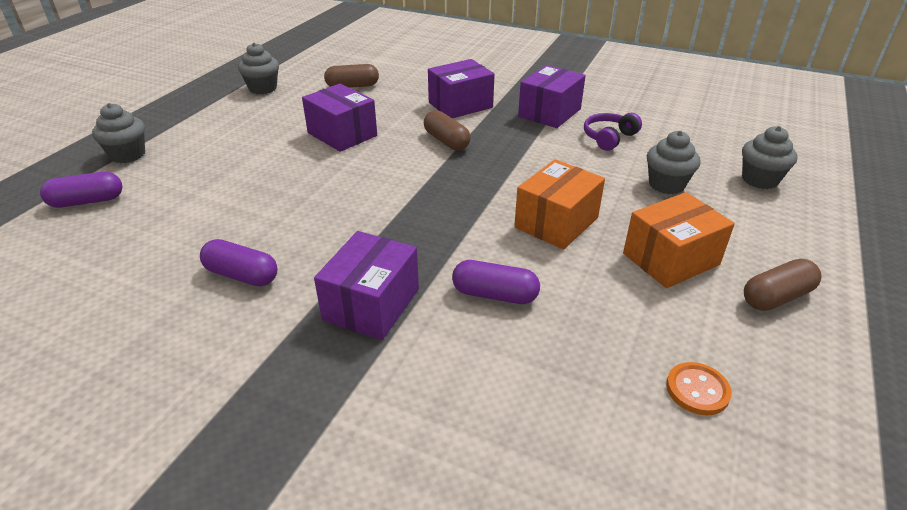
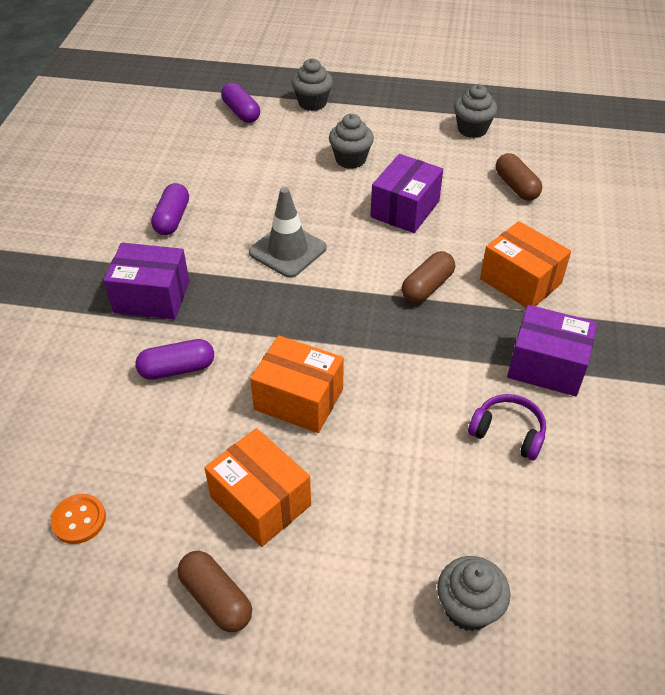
camera: 75 degrees right, 10 degrees up
purple box [428,59,495,118] -> orange box [480,221,571,307]
purple capsule [452,260,540,304] -> purple capsule turned 75 degrees clockwise [135,339,214,380]
grey cupcake [647,131,701,194] -> grey cupcake moved to [329,114,374,169]
none -> grey traffic cone [249,187,327,278]

